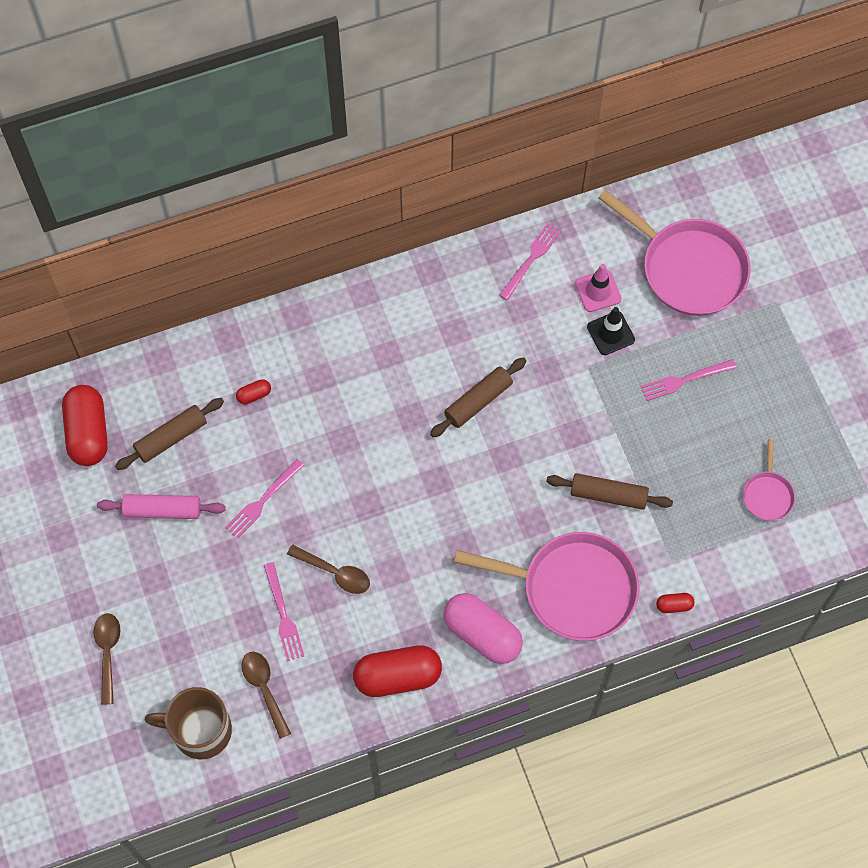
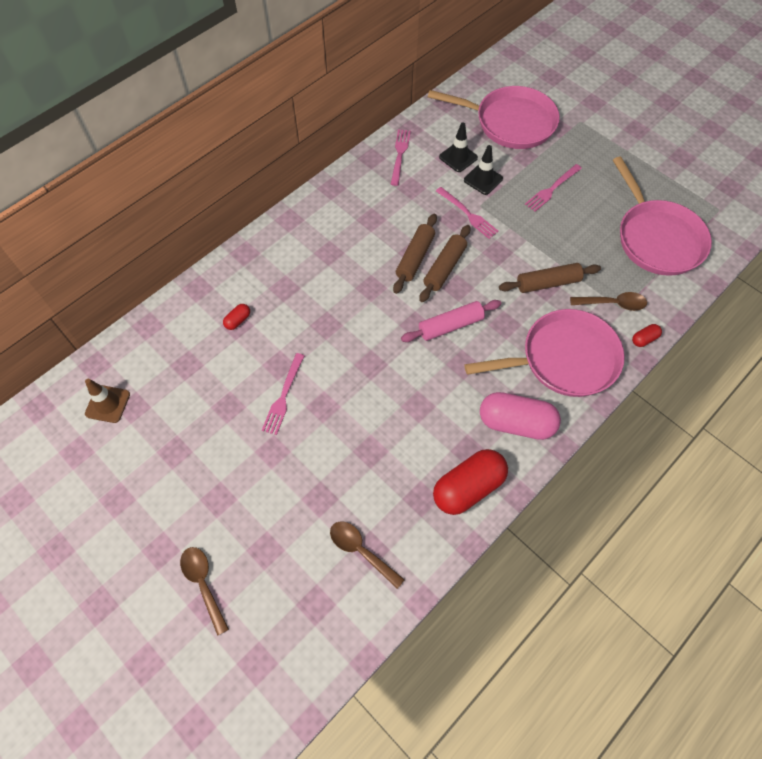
camera: 25 degrees left, 5 degrees down
red capsule [62,385,108,466] -> brown traffic cone [85,379,130,423]
pink rolling pin [97,494,226,519] -> pink rolling pin moved to [401,300,501,342]
brown rolling pin [115,398,224,470] -> brown rolling pin moved to [419,225,471,302]
brown mug [145,687,232,759] -> none
pink fork [264,562,304,661] -> pink fork moved to [436,187,499,239]
brown spoon [287,545,370,594] -> brown spoon moved to [570,292,647,311]
pink traffic cone [575,264,621,312] -> black traffic cone [439,122,478,172]
pink pan [743,439,795,521] -> pink pan [613,157,712,276], size x2.13

